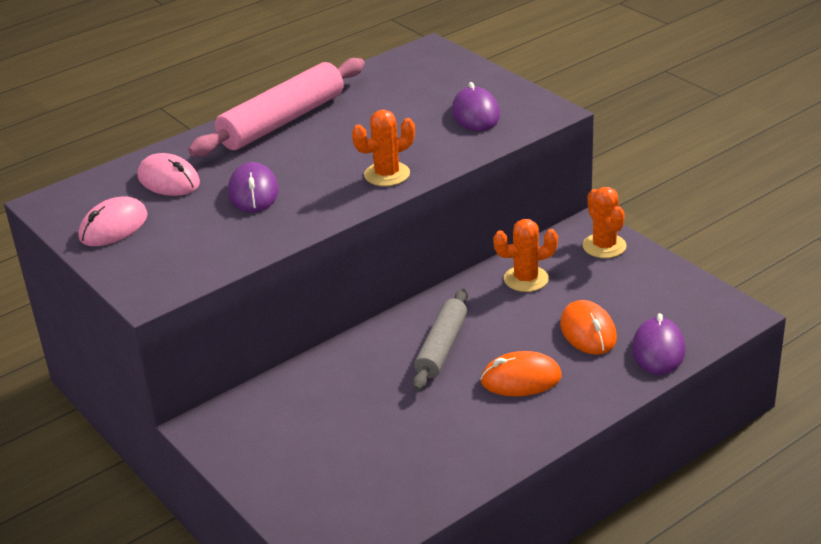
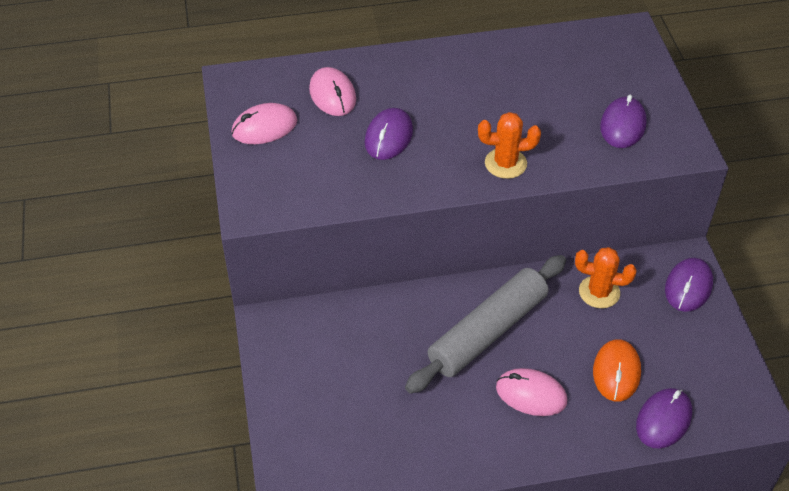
camera: 25 degrees right, 15 degrees up
pink rolling pin [188,58,365,157] -> none
grey rolling pin [413,288,468,391] -> grey rolling pin [405,255,566,394], size x1.58
orange mouse [480,351,561,396] -> pink mouse [496,368,567,416]
orange cactus [583,187,627,258] -> purple mouse [665,258,713,312]

